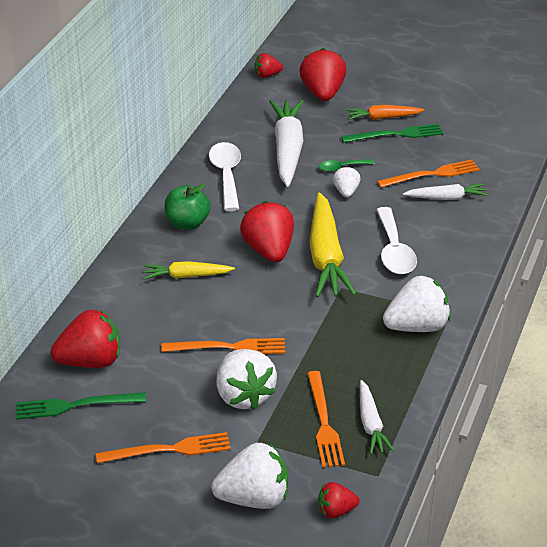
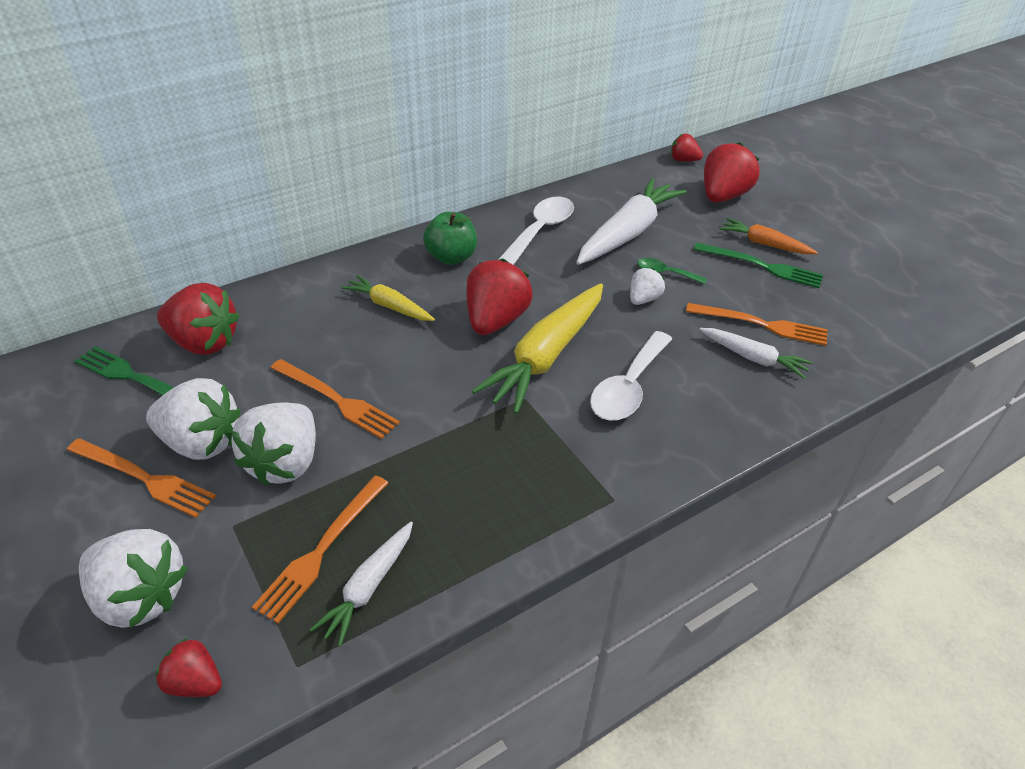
camera: 35 degrees right, 5 degrees up
white strawberry [383,275,451,332] -> white strawberry moved to [146,378,241,460]

